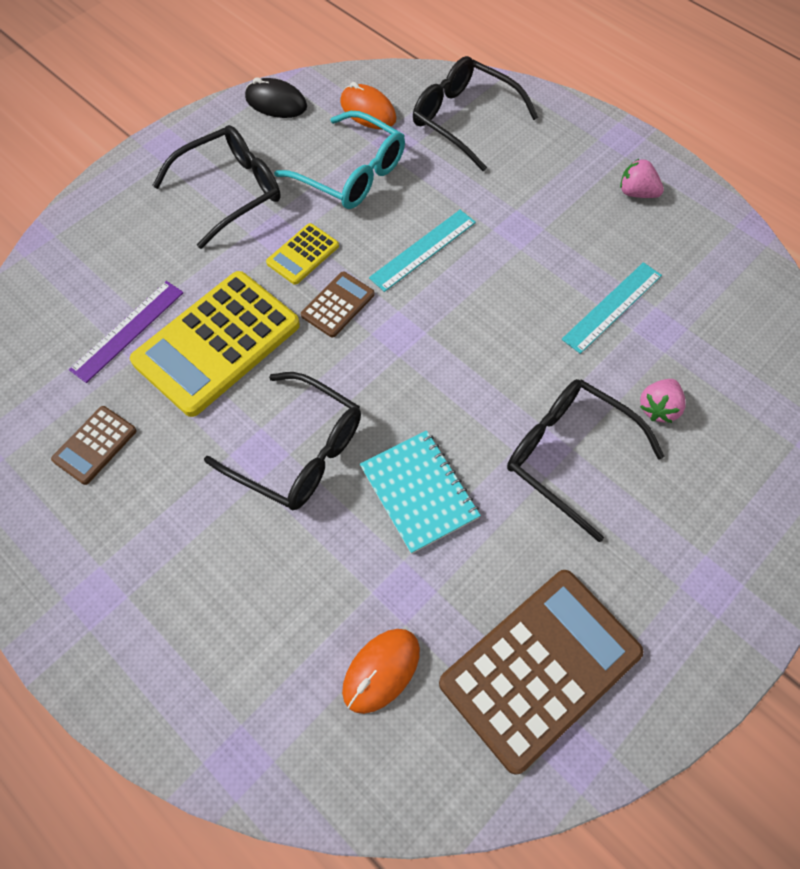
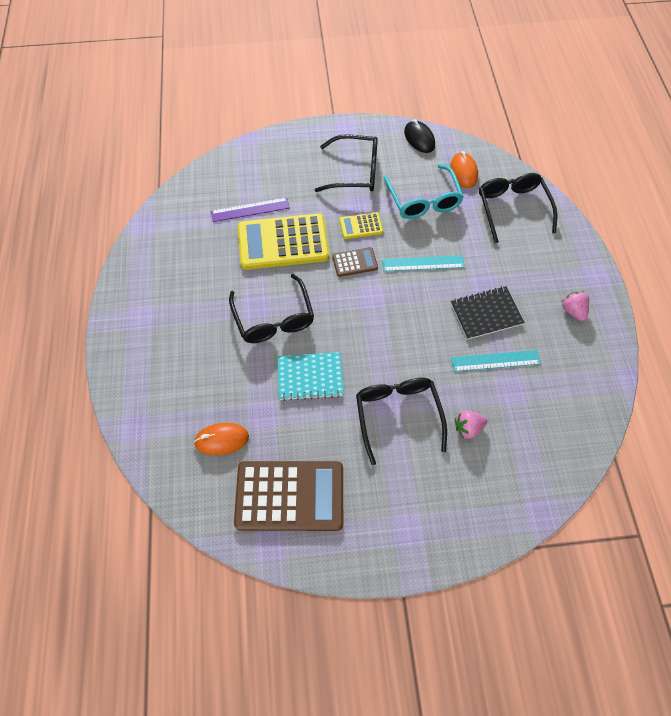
camera: 40 degrees right, 0 degrees up
brown calculator [51,406,137,485] -> none
turquoise notebook [360,430,481,554] -> turquoise notebook turned 75 degrees clockwise [278,352,344,401]
none -> black notebook [451,286,525,340]

